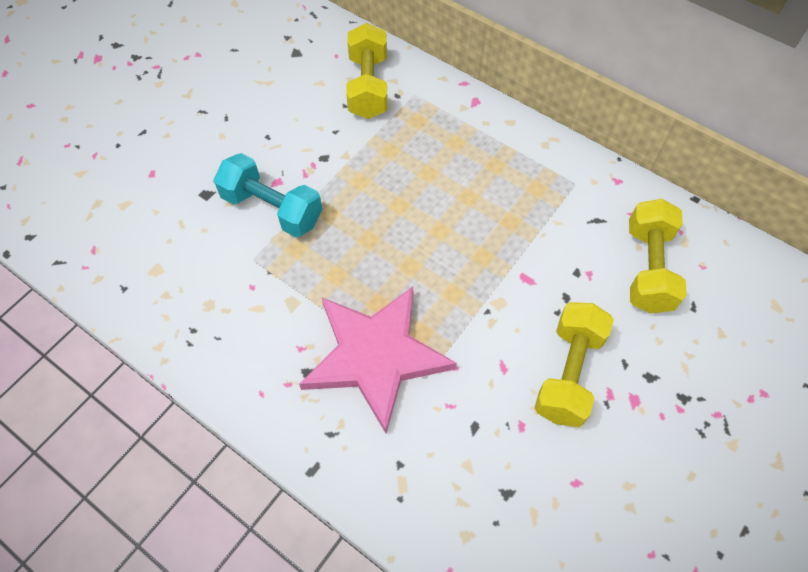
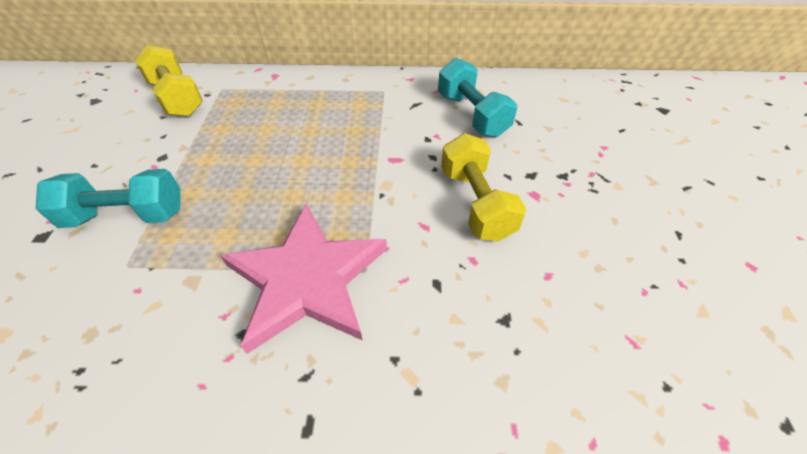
camera: 35 degrees left, 10 degrees down
yellow dumbbell [629,199,687,313] -> turquoise dumbbell [438,58,517,137]

